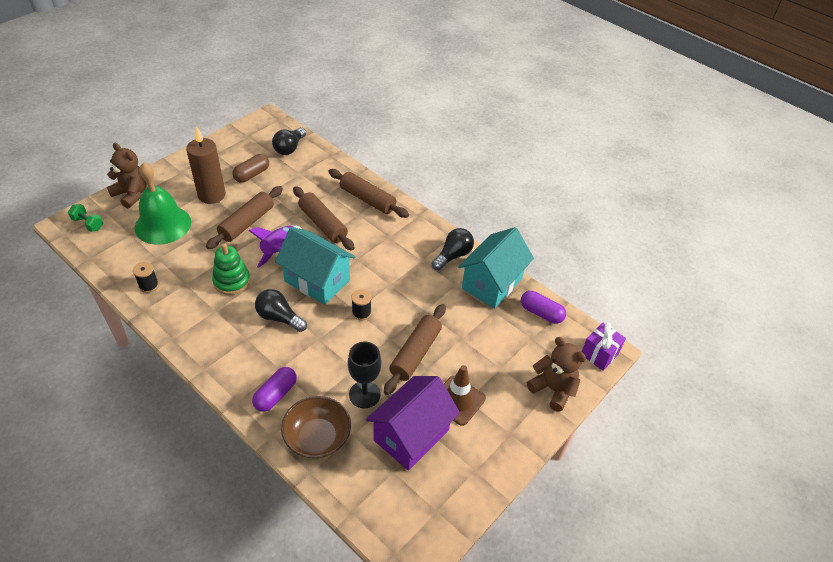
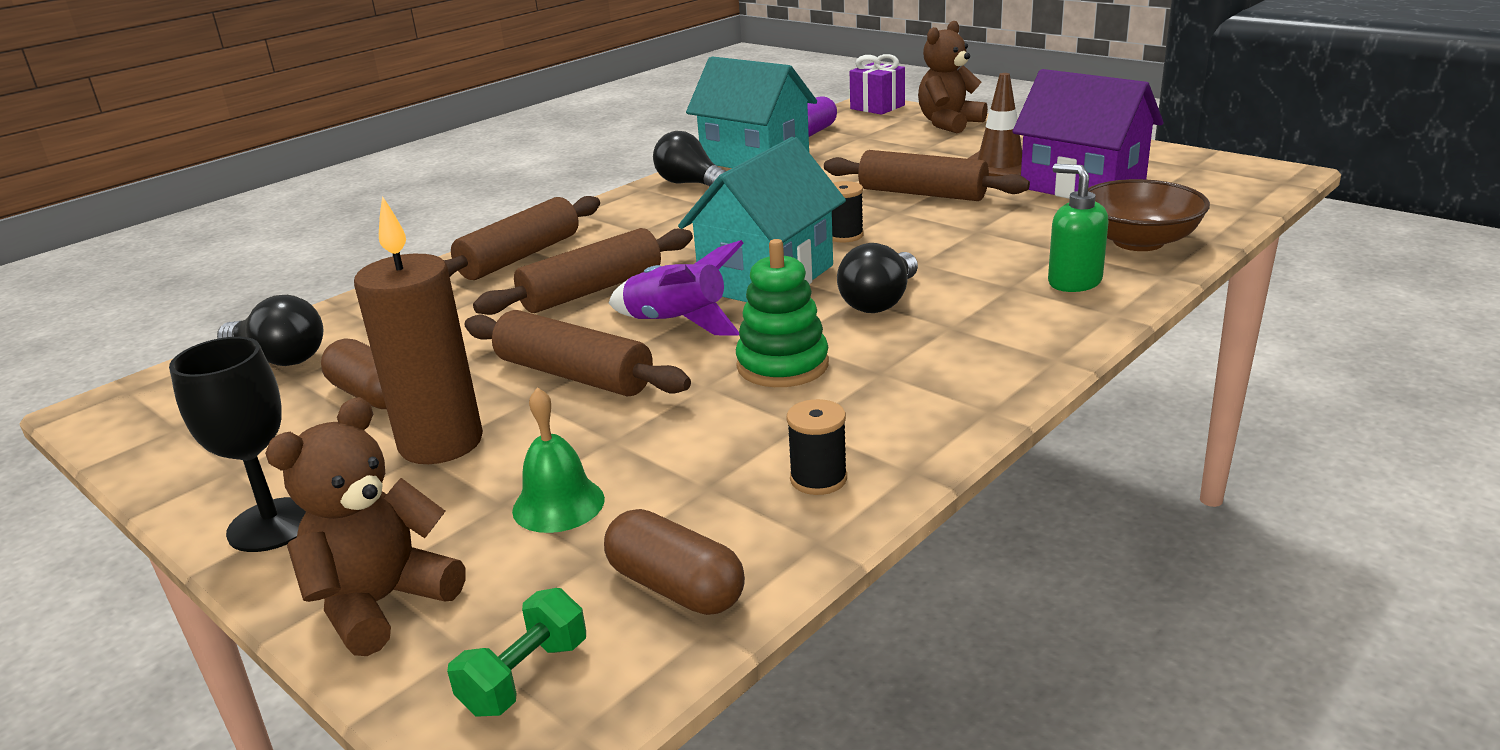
camera: 85 degrees left, 20 degrees down
green bell [135,162,191,245] -> green bell [512,387,605,533], size x0.51
purple capsule [252,367,297,412] -> green soap dispenser [1048,164,1109,292]
black goblet [348,342,381,408] -> black goblet moved to [169,337,306,552]
none -> brown capsule [604,509,745,615]

